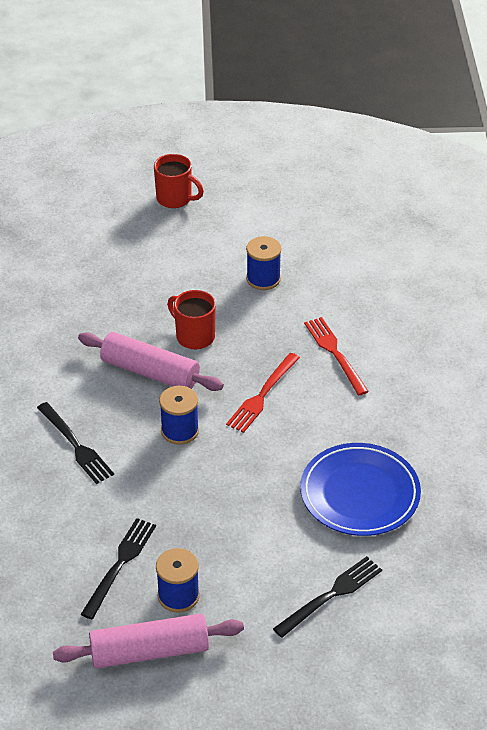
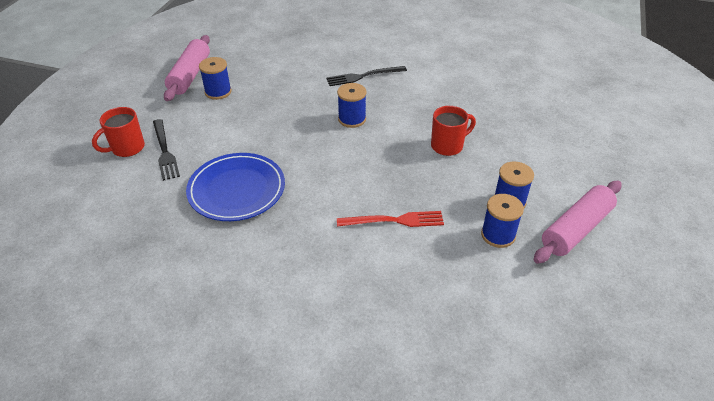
camera: 110 degrees right, 0 degrees up
pink rolling pin [78,332,224,391] -> pink rolling pin moved to [534,181,621,264]
black fork [81,518,156,619] -> none
red mug [154,154,204,208] -> red mug moved to [92,107,145,157]
red fork [226,353,300,433] -> none
none -> blue spool [481,194,524,248]

